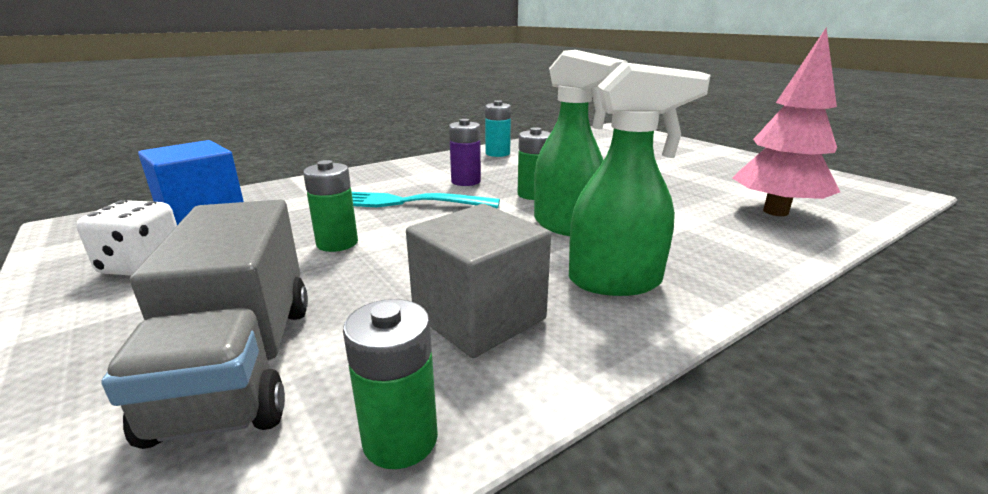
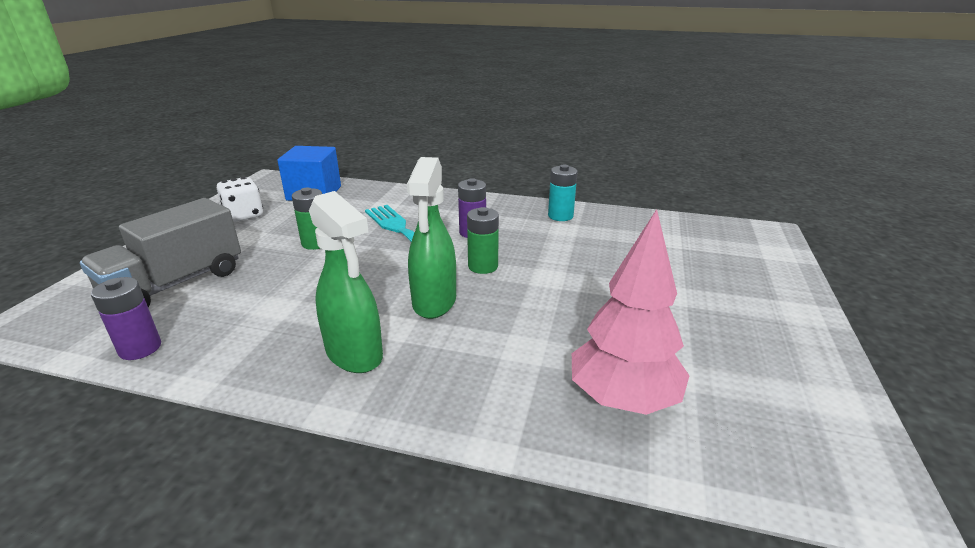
camera: 50 degrees right, 5 degrees up
green battery [343,299,438,469] -> purple battery [91,277,161,360]
grey cube [406,204,551,358] -> none

